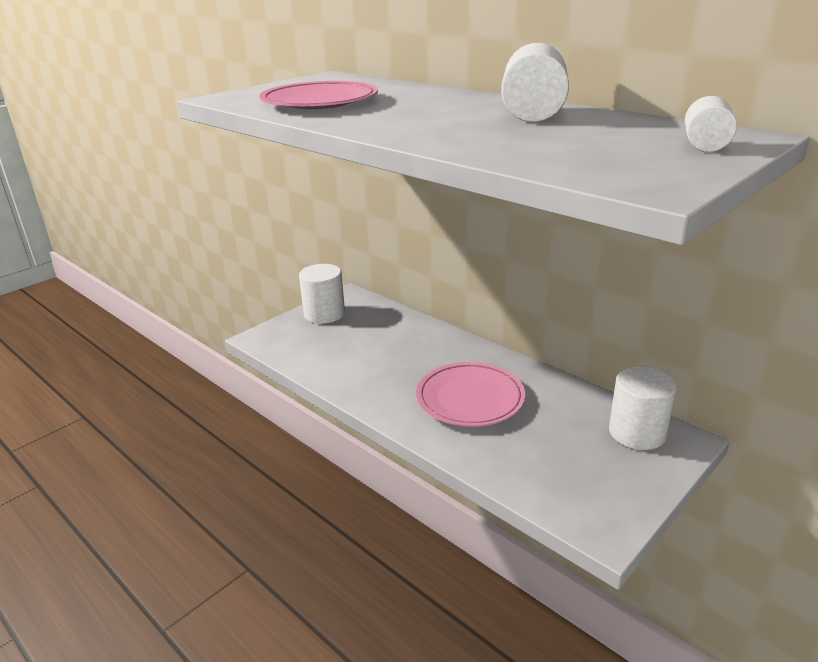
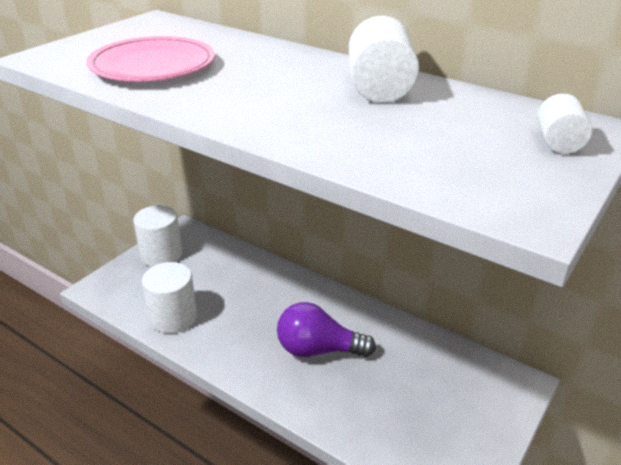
camera: 10 degrees left, 5 degrees up
pink plate [416,362,525,427] -> purple light bulb [277,302,376,357]
white cylinder [609,366,677,450] -> white cylinder moved to [142,262,197,333]

